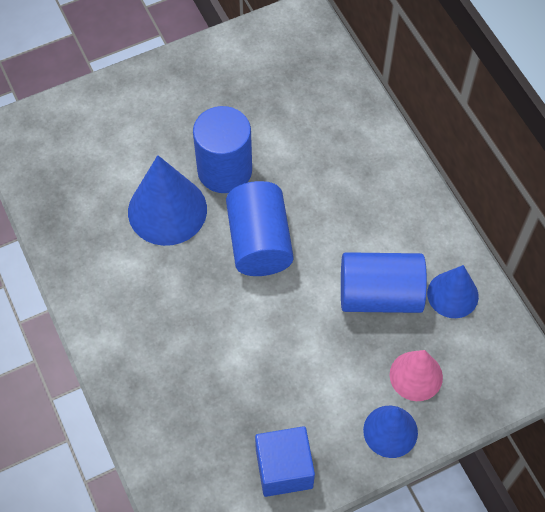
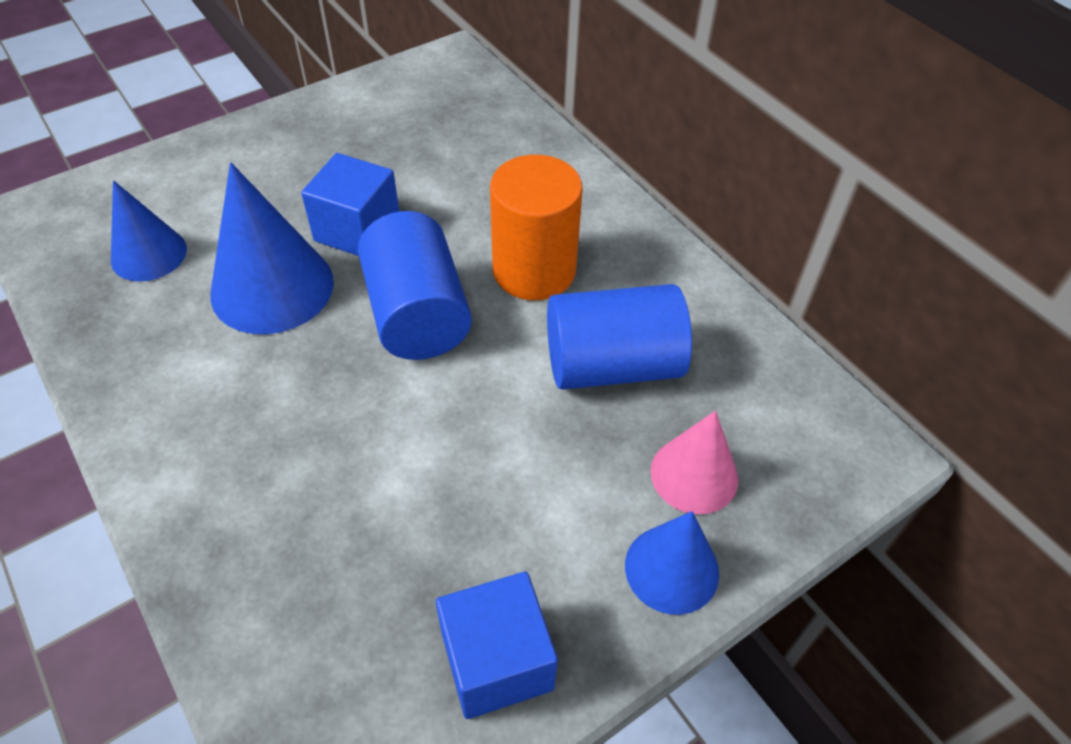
camera: 10 degrees left, 10 degrees down
blue cylinder [193,106,252,193] -> blue cube [301,153,399,256]
blue cone [427,265,479,318] -> blue cone moved to [111,180,187,282]
none -> orange cylinder [490,155,583,300]

